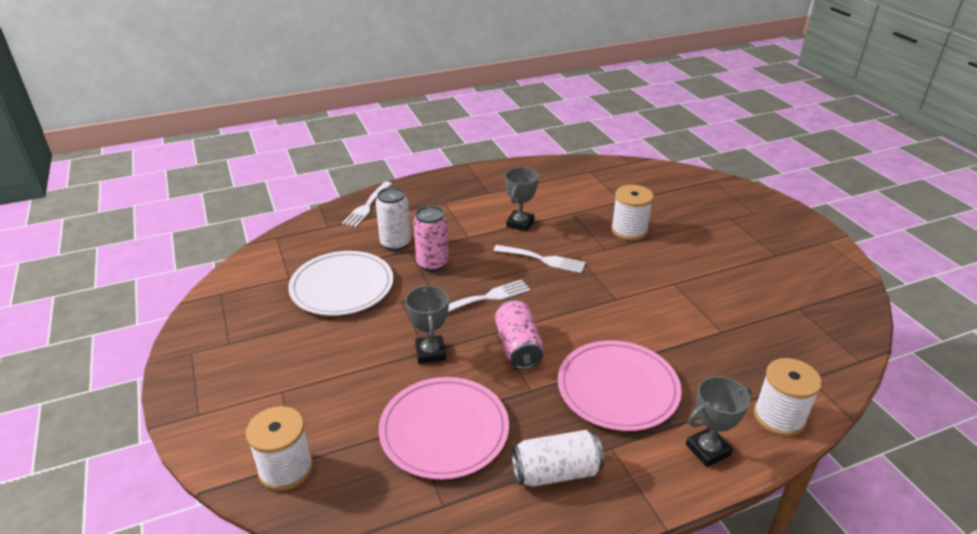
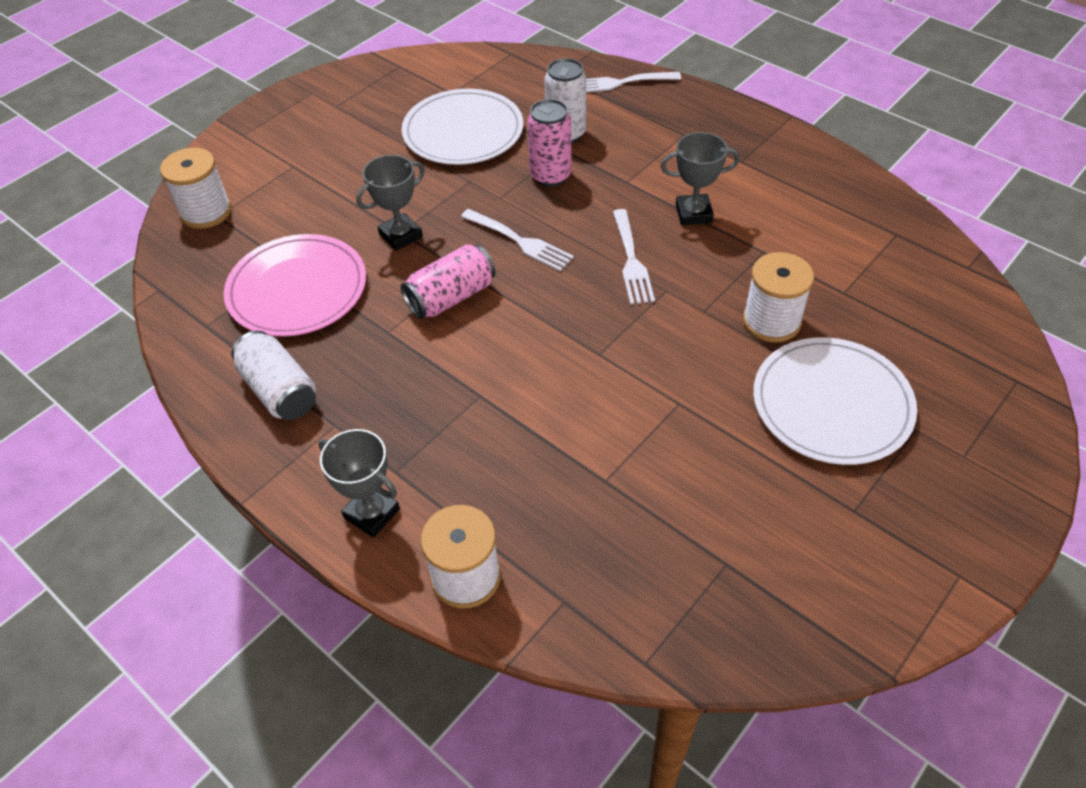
camera: 65 degrees right, 15 degrees up
pink plate [558,340,682,431] -> none
none -> white plate [753,337,917,465]

